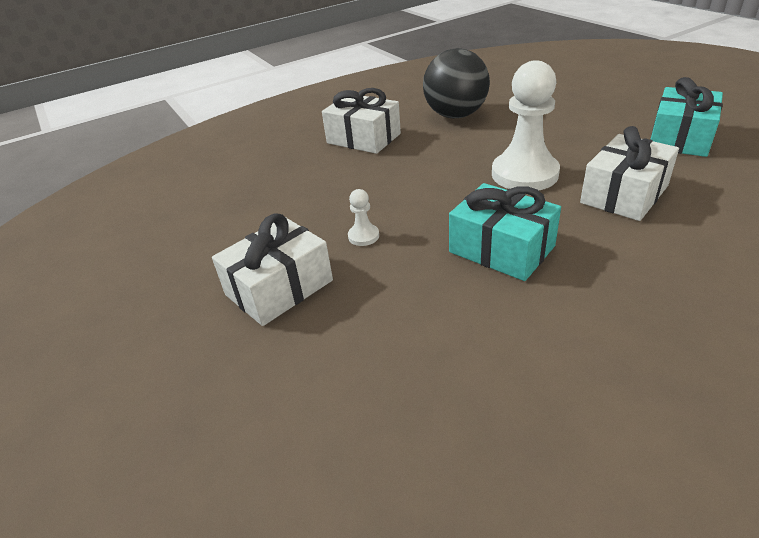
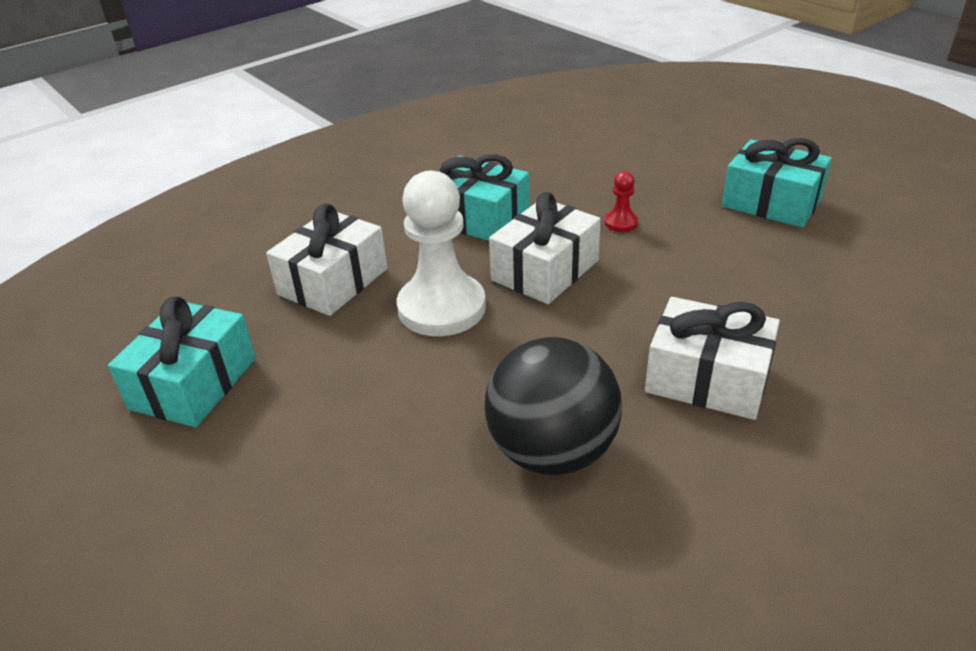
camera: 170 degrees right, 0 degrees up
white gift [212,213,333,326] -> white gift moved to [489,192,601,304]
white pawn [348,189,379,246] -> red pawn [605,171,638,232]
none -> turquoise gift [722,138,832,228]

